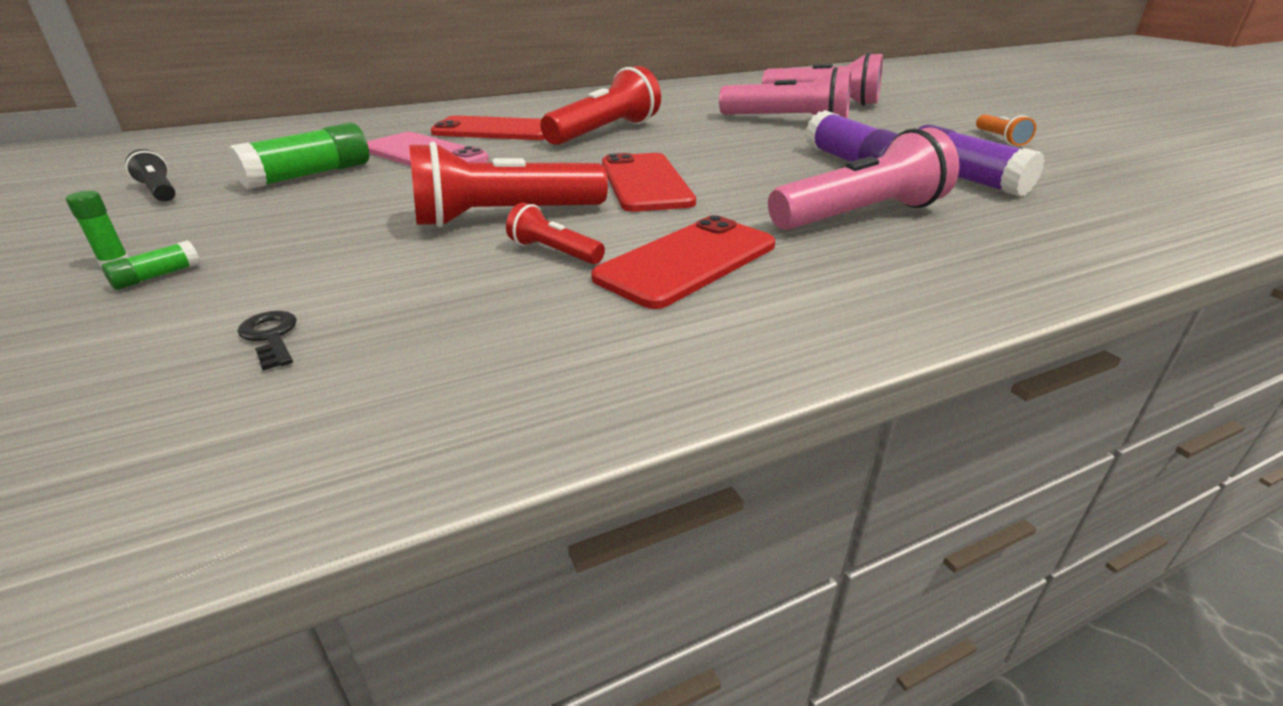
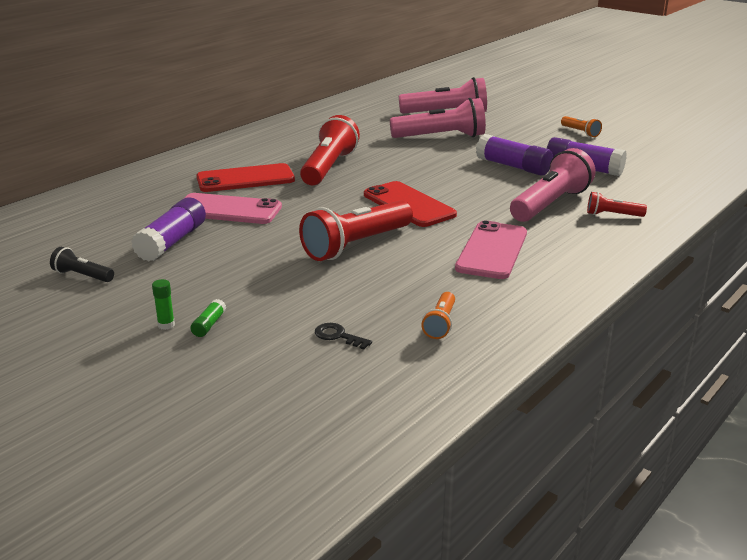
camera: 25 degrees left, 5 degrees down
green glue stick [228,122,369,190] -> purple glue stick [131,197,206,261]
red flashlight [506,203,605,264] -> red flashlight moved to [587,192,647,217]
red phone [591,215,775,309] -> pink phone [455,221,527,279]
none -> orange flashlight [421,292,455,339]

